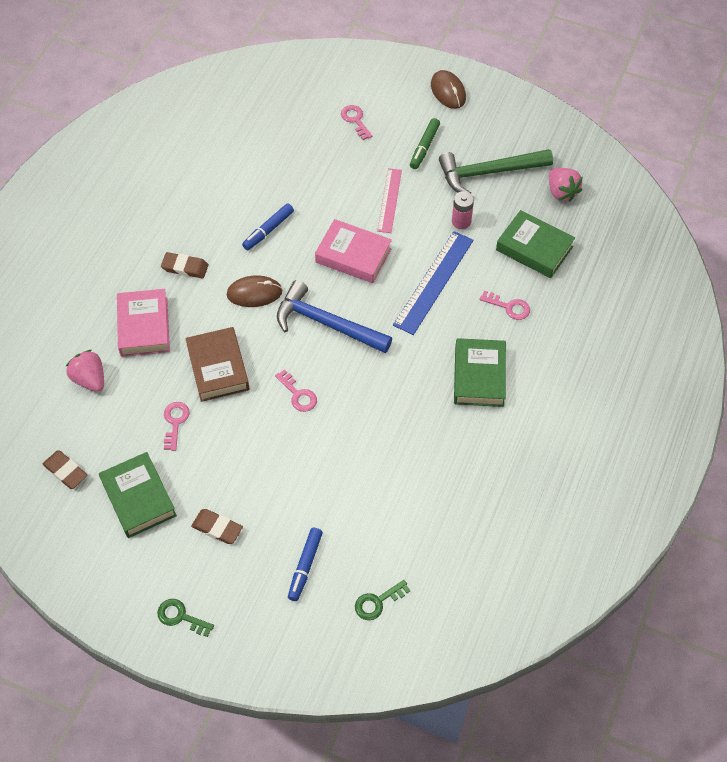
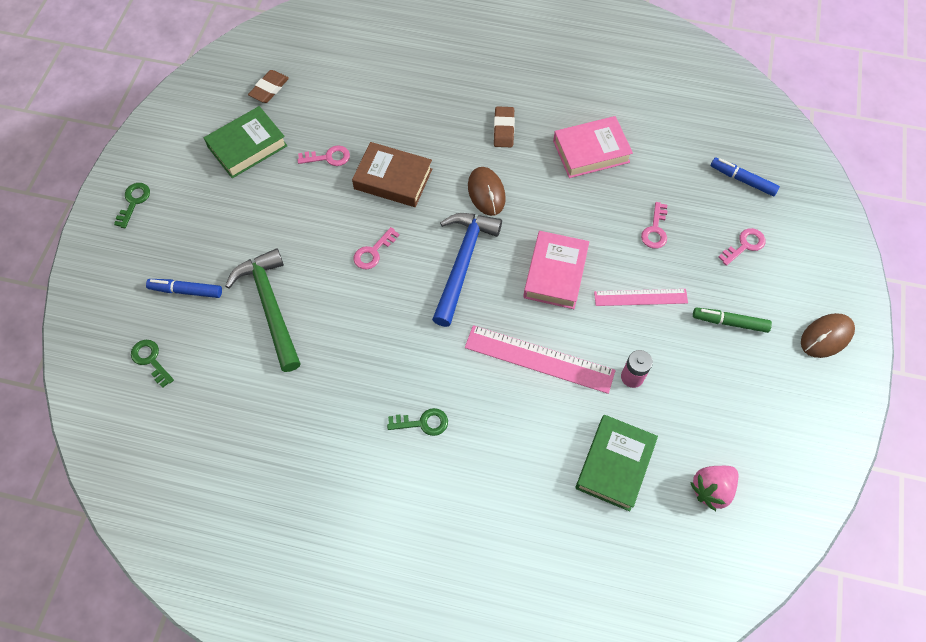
camera: 80 degrees right, 5 degrees up
pink strawberry [66,350,104,392] -> none
pink book [117,289,170,357] -> pink book moved to [553,116,633,178]
brown book [185,327,250,402] -> brown book turned 45 degrees clockwise [352,142,432,207]
brown eraser [191,509,243,544] -> none
blue marker [242,203,294,250] -> blue marker moved to [711,158,780,196]
blue ruler [393,231,474,335] -> pink ruler [465,325,616,394]
green hammer [439,149,553,193] -> green hammer moved to [225,248,301,372]
green book [454,338,506,407] -> green key [387,408,448,436]
pink key [479,291,530,320] -> pink key moved to [641,202,668,249]

